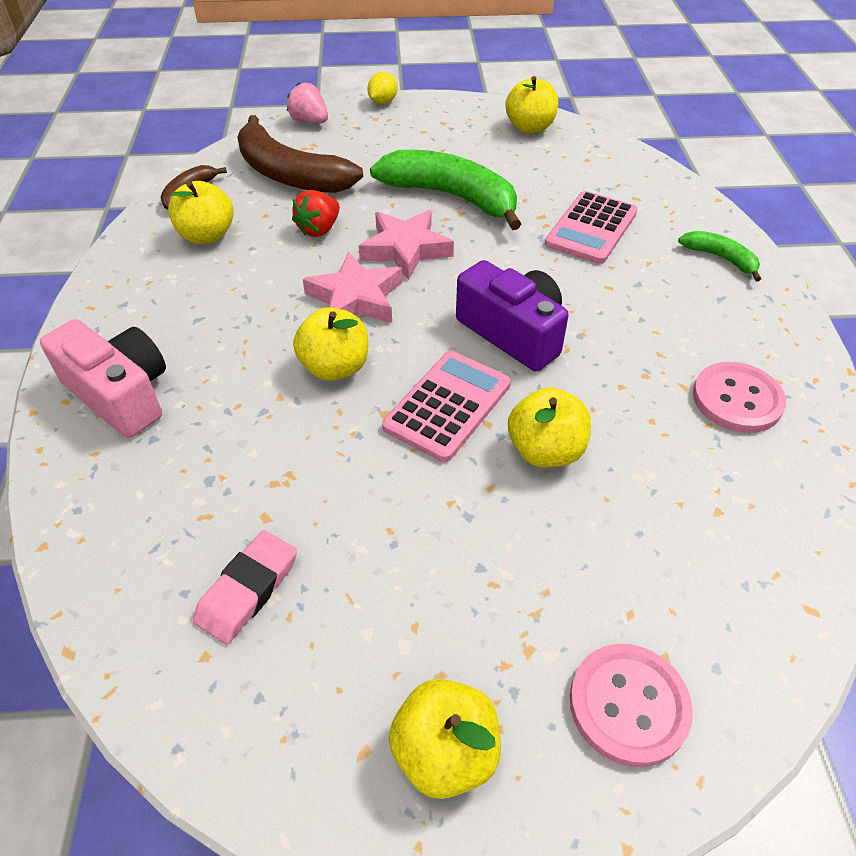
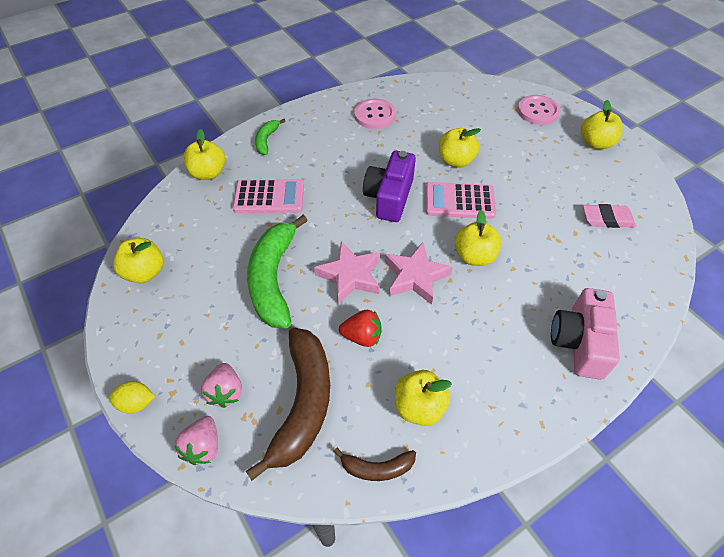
camera: 120 degrees left, 5 degrees up
none -> yellow apple [183,129,225,180]
none -> pink strawberry [201,363,242,408]

